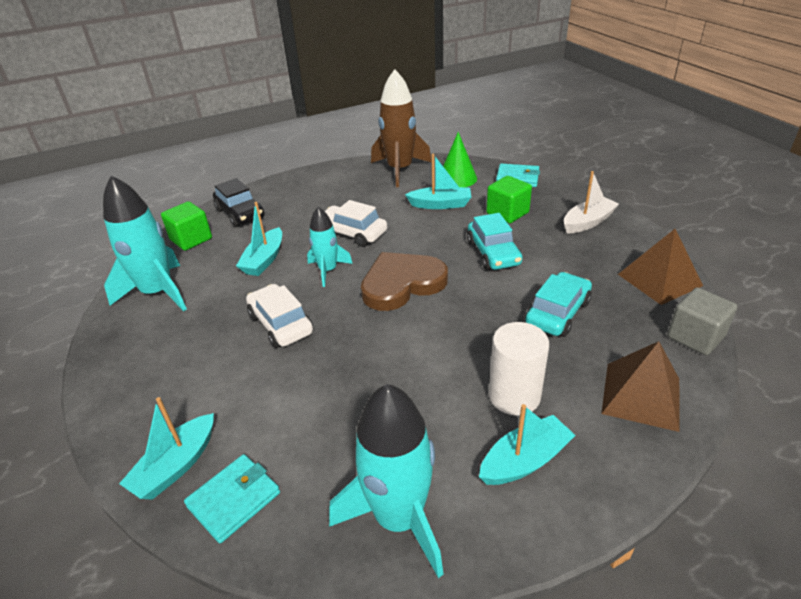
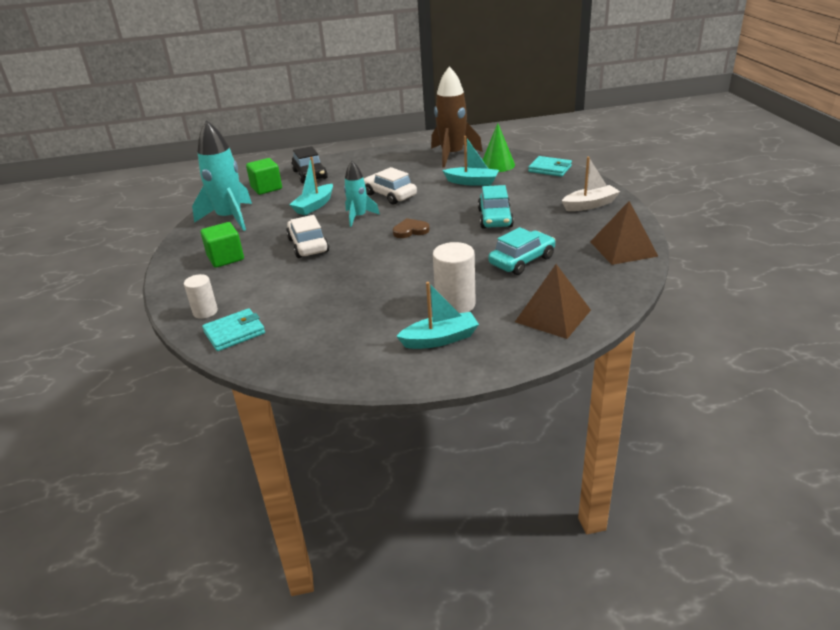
camera: 15 degrees right, 5 degrees down
turquoise boat [119,397,214,500] -> white cylinder [184,274,218,319]
turquoise rocket [329,384,444,578] -> none
brown heart [361,252,448,311] -> brown heart [393,218,430,238], size x0.50
green cube [486,176,532,223] -> green cube moved to [200,222,244,268]
grey cube [667,287,738,355] -> none

